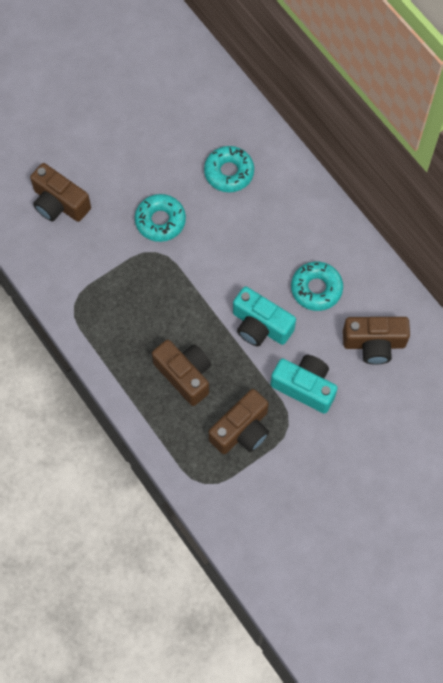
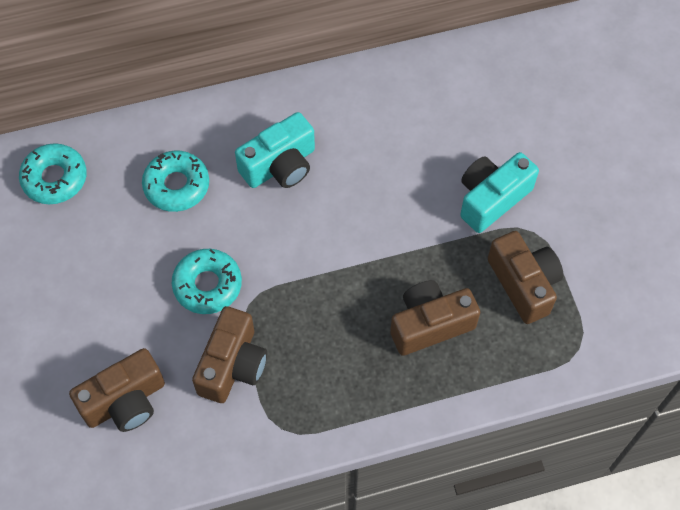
camera: 70 degrees left, 5 degrees down
turquoise camera [233,286,296,346] -> turquoise camera moved to [235,112,315,188]
turquoise donut [291,262,343,311] -> turquoise donut moved to [19,143,87,204]
brown camera [343,317,410,365] -> brown camera moved to [192,306,267,403]

